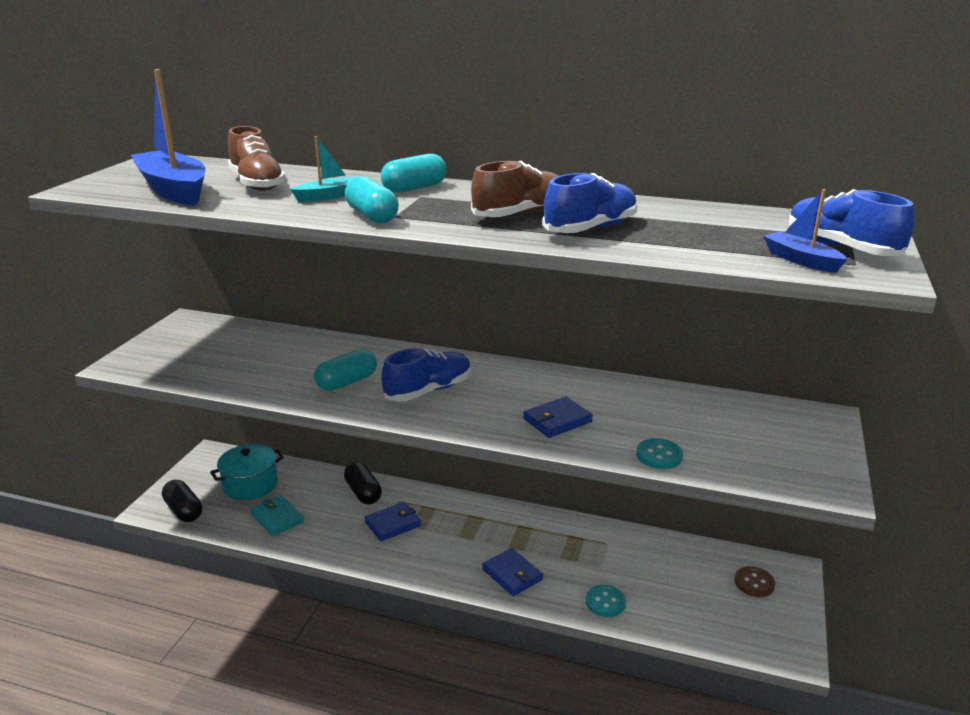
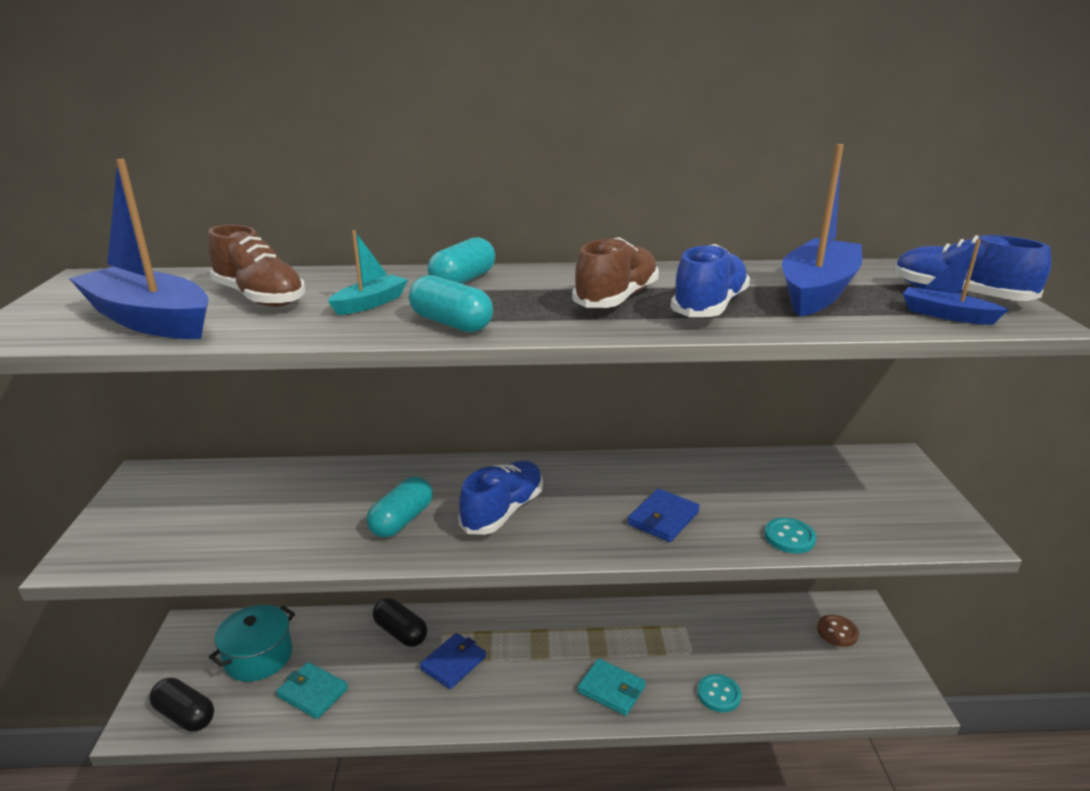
camera: 20 degrees left, 0 degrees up
blue wallet [482,548,543,596] -> turquoise wallet [577,659,646,716]
none -> blue boat [782,144,862,316]

